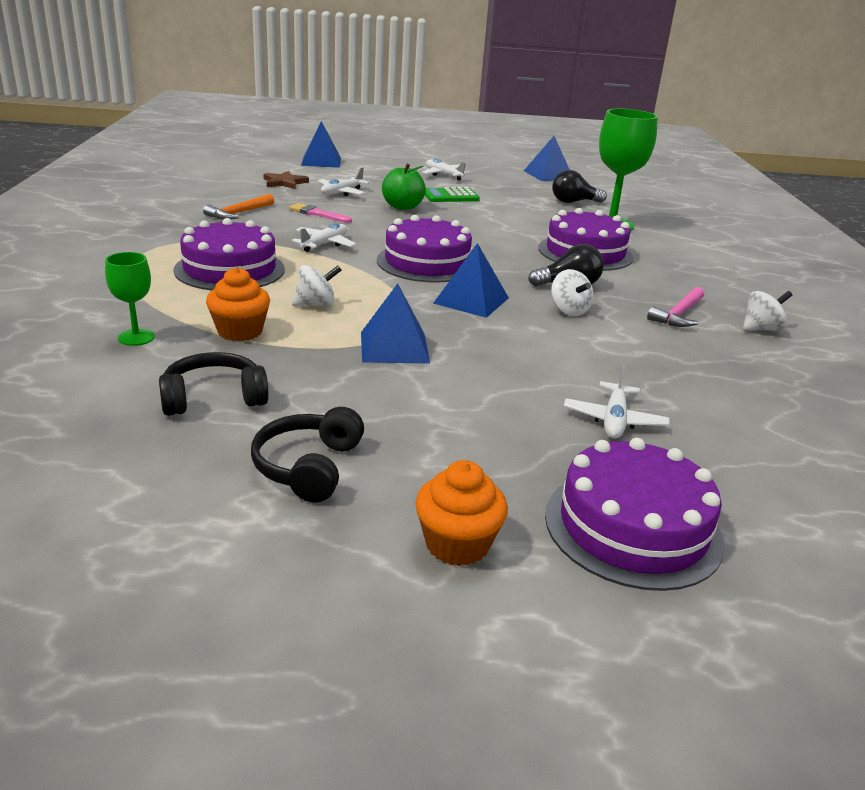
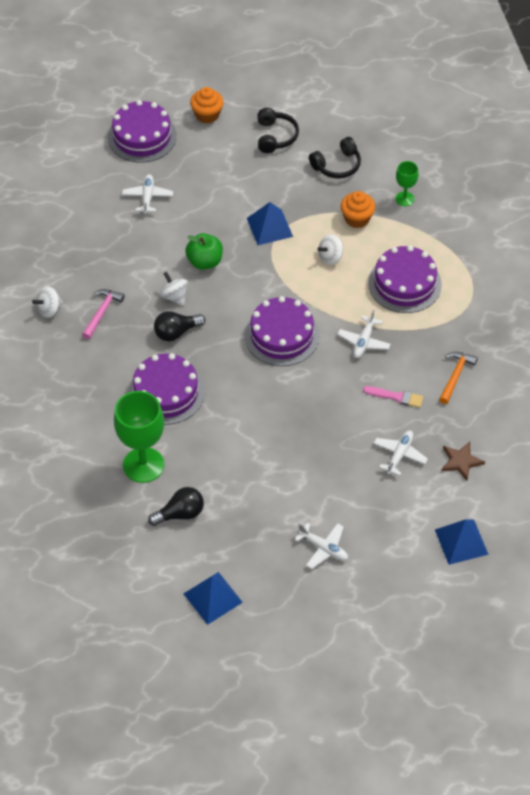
camera: 170 degrees right, 25 degrees up
green apple [382,164,426,210] -> green apple moved to [185,233,223,270]
green calculator [425,187,480,202] -> none
blue pyramid [433,243,509,318] -> none

